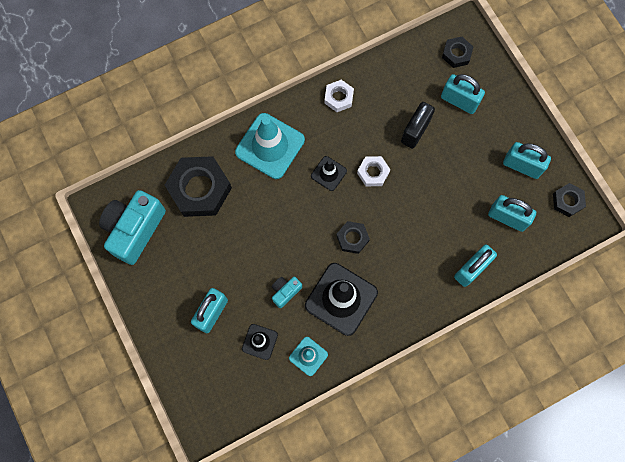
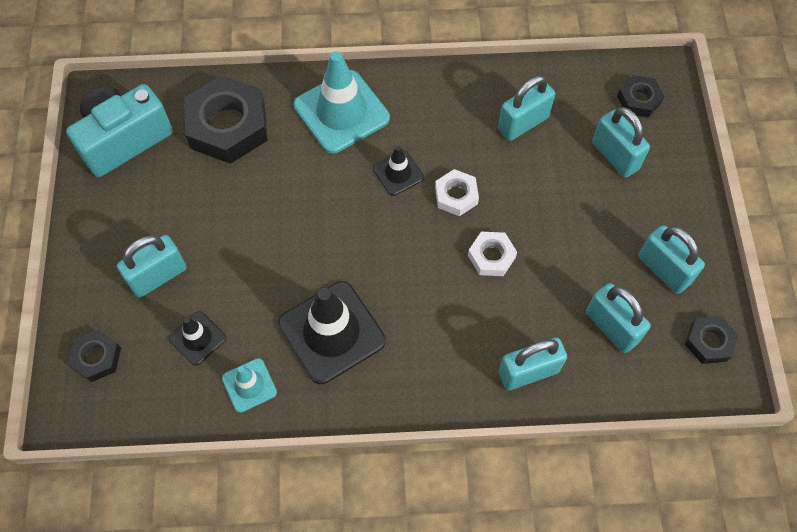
camera: 25 degrees right, 10 degrees down
turquoise camera [271,277,302,308] -> none
white nut [324,80,354,112] -> white nut moved to [468,232,517,276]
black nut [336,221,370,254] -> black nut moved to [68,330,121,382]
black padlock [401,102,435,149] -> none
none -> turquoise padlock [498,75,555,141]

